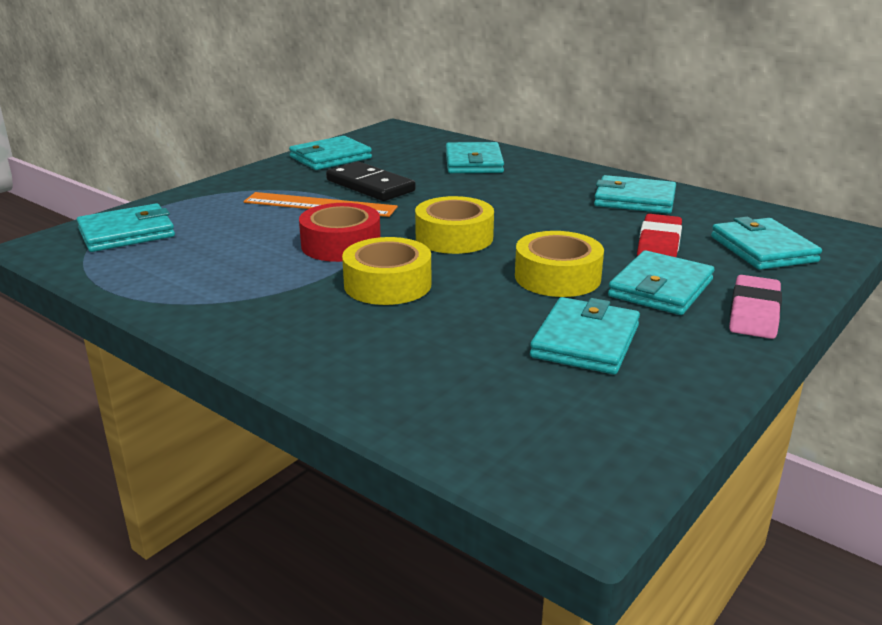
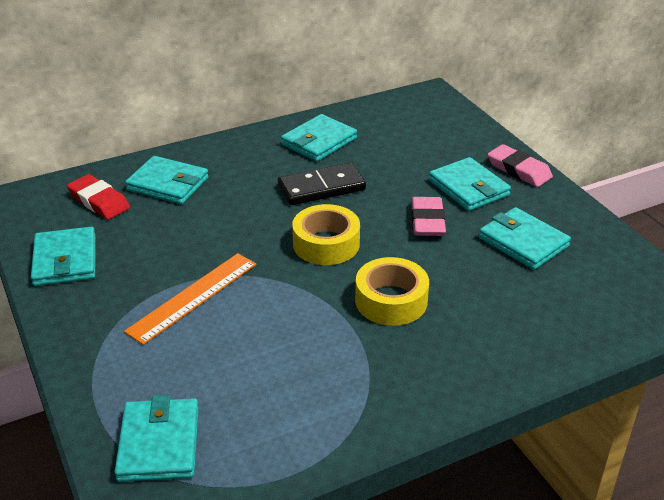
camera: 65 degrees left, 10 degrees up
red tape [299,203,381,262] -> none
black domino [326,161,416,201] -> black domino moved to [278,163,366,205]
yellow tape [515,231,604,297] -> pink eraser [411,197,446,236]
red eraser [637,214,682,258] -> red eraser moved to [67,174,130,220]
turquoise wallet [711,217,822,270] -> none

